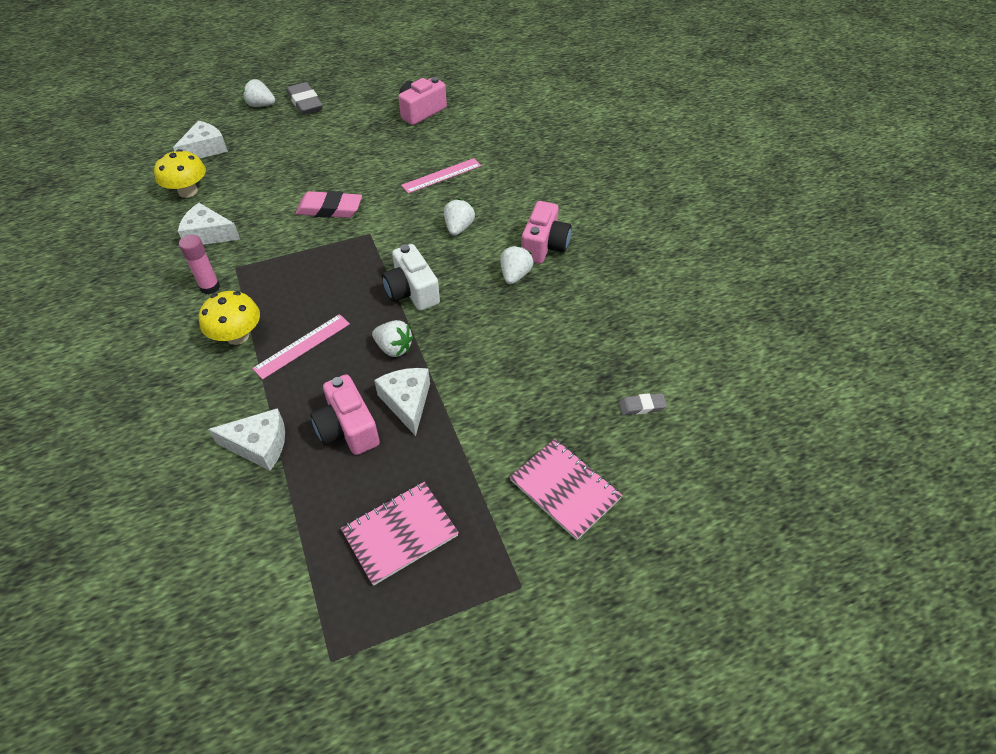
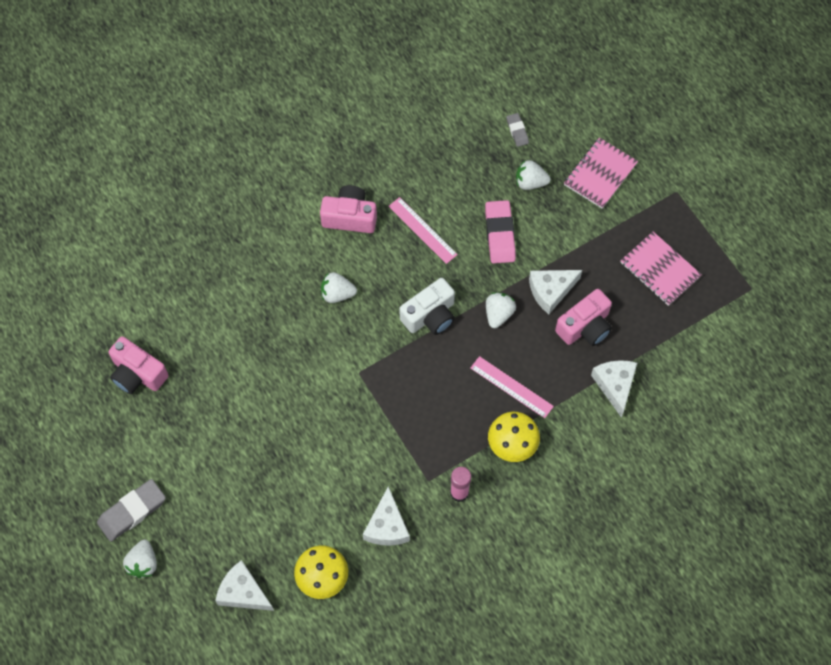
camera: 100 degrees left, 15 degrees up
pink eraser [295,191,362,218] -> pink eraser moved to [485,200,516,263]
pink ruler [401,158,481,193] -> pink ruler moved to [389,197,458,264]
white strawberry [500,246,534,284] -> white strawberry moved to [516,160,551,190]

